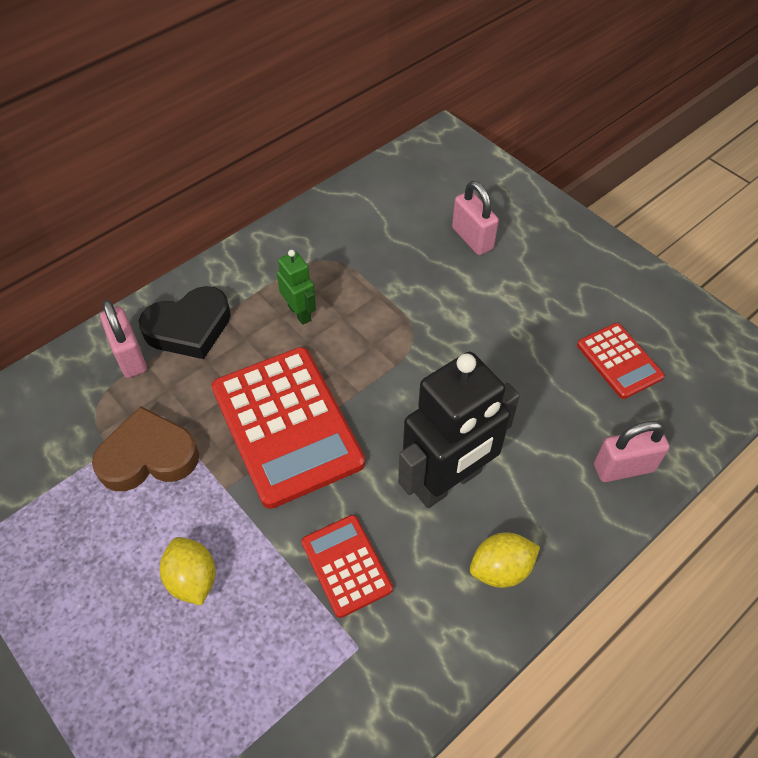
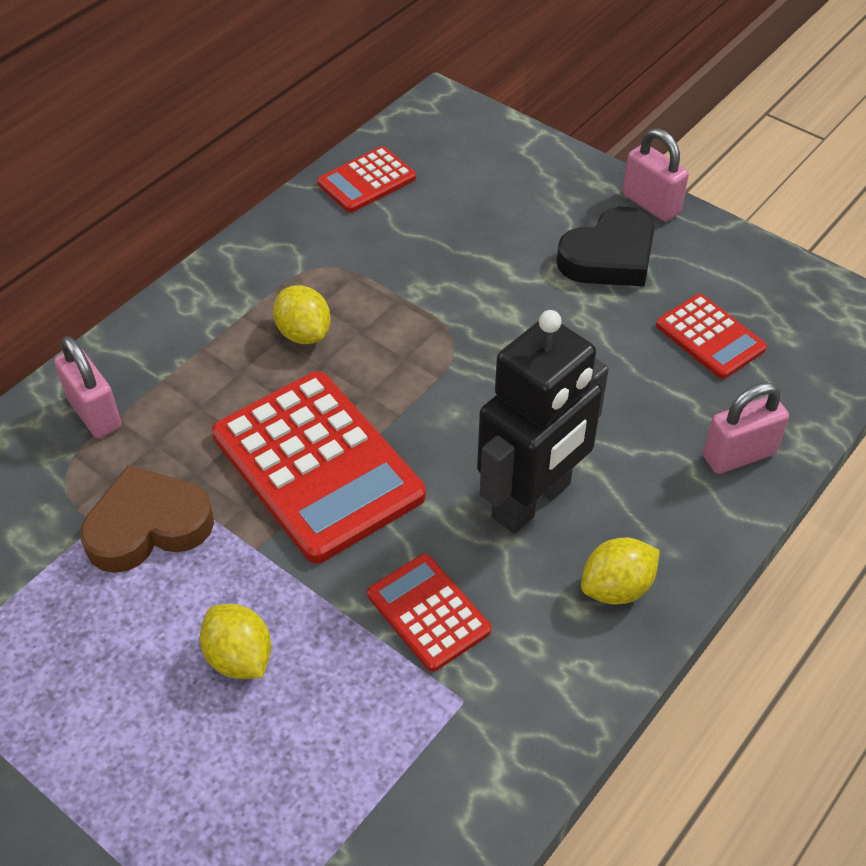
camera: 10 degrees left, 5 degrees down
black heart [139,286,231,359] -> black heart moved to [557,207,655,286]
green robot [277,250,316,325] -> yellow lemon [273,285,331,344]
pink padlock [452,181,499,255] -> pink padlock moved to [623,128,689,222]
none -> red calculator [317,146,416,213]

